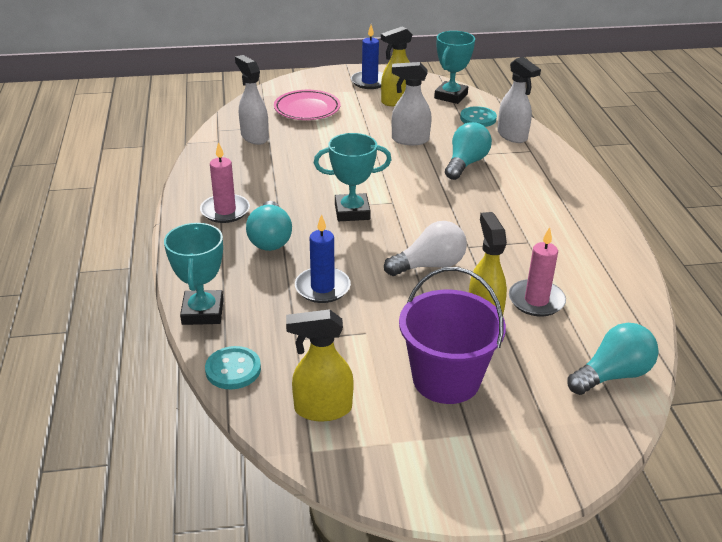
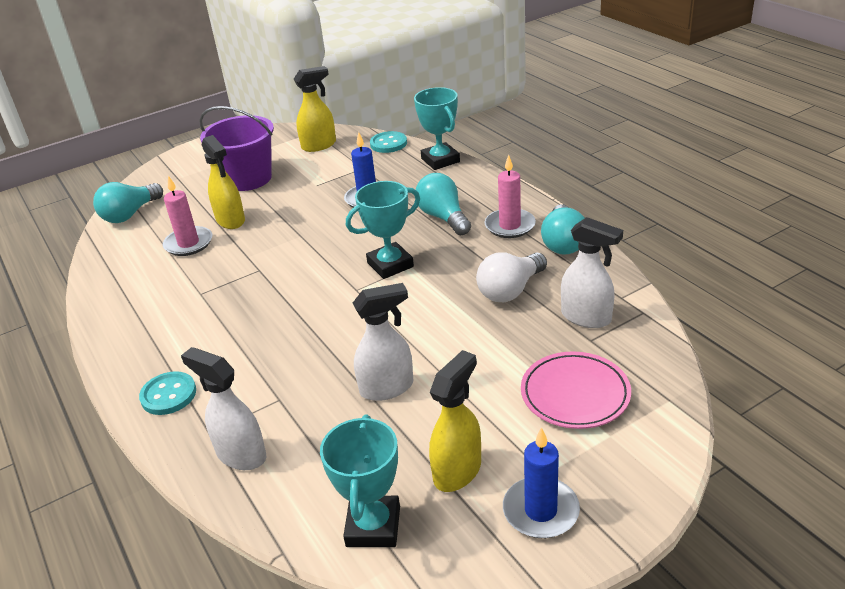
camera: 160 degrees right, 0 degrees up
white light bulb [384,221,467,276] -> white light bulb moved to [476,252,547,302]
turquoise light bulb [445,122,492,180] -> turquoise light bulb moved to [541,204,585,255]
turquoise button [460,106,497,127] -> turquoise button moved to [139,371,196,415]

